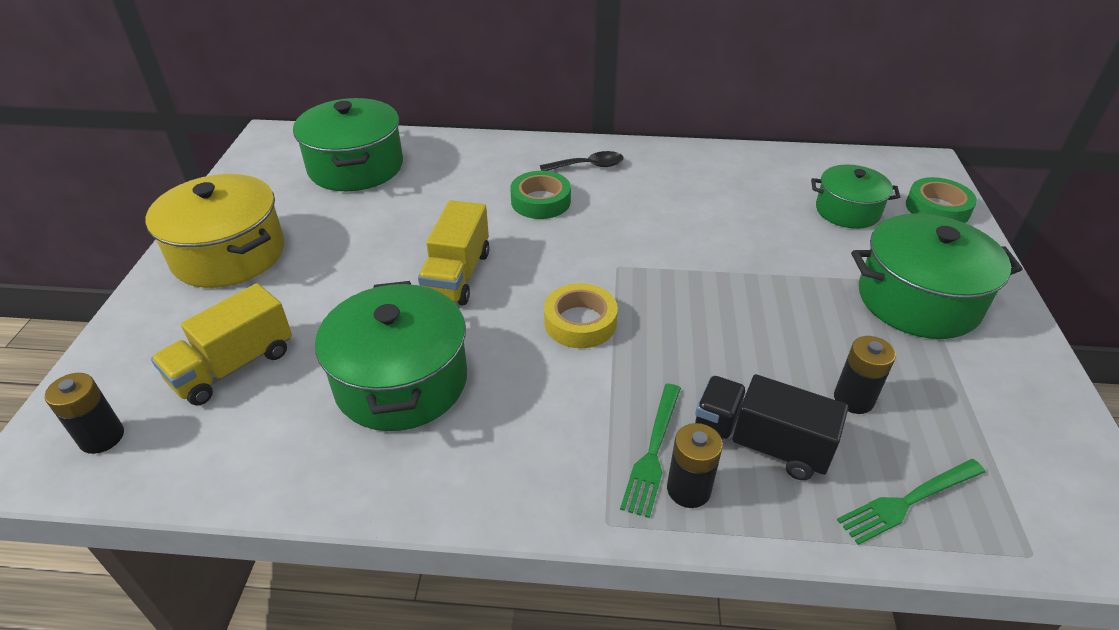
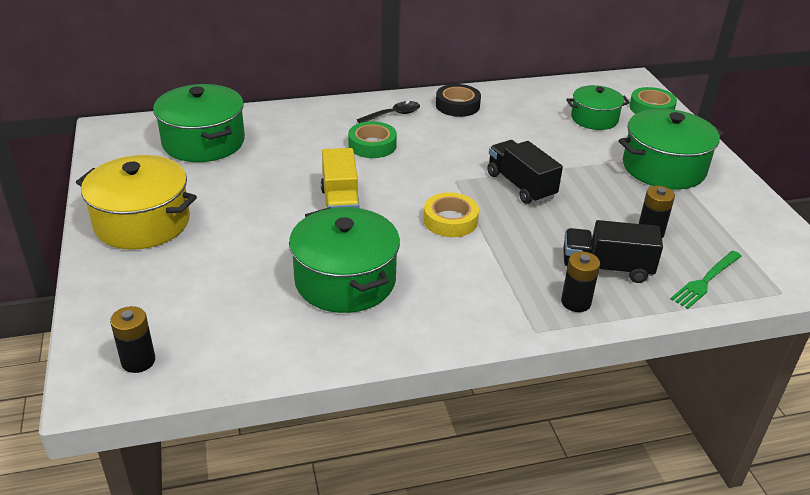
camera: 20 degrees left, 5 degrees down
yellow truck [151,283,292,406] -> none
green fork [620,384,681,518] -> none
none -> black tape [436,84,481,117]
none -> black truck [487,140,563,204]

